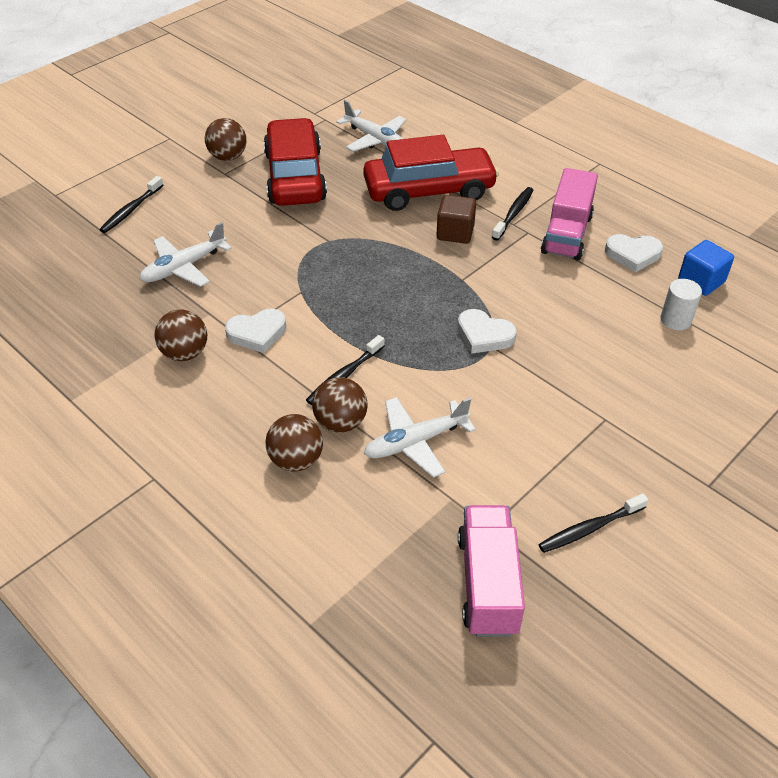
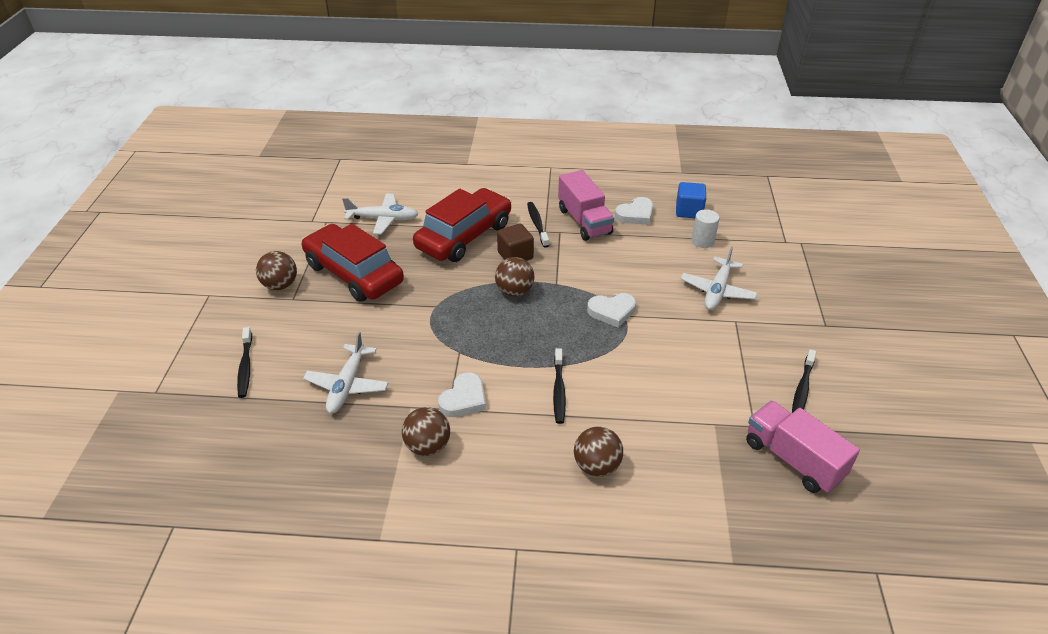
camera: 40 degrees left, 5 degrees down
brown ball [312,377,368,433] -> brown ball moved to [495,257,534,297]
white plane [364,397,476,478] -> white plane moved to [681,246,757,310]

